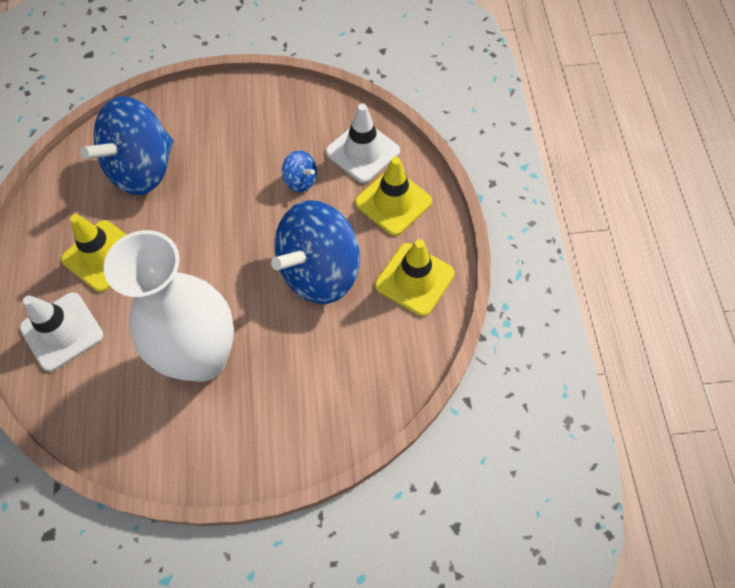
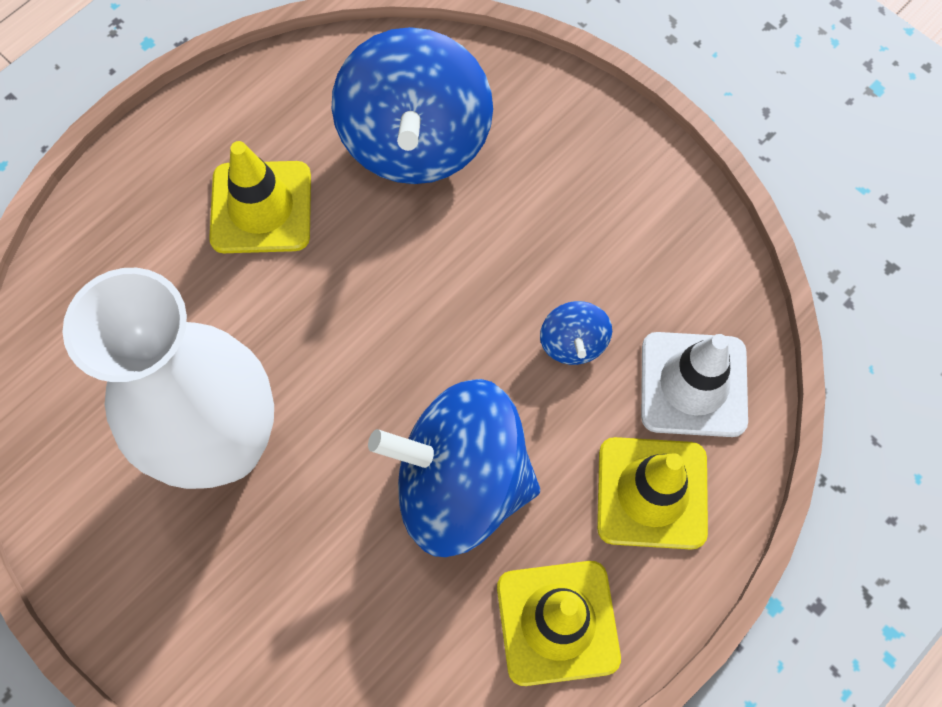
camera: 50 degrees right, 5 degrees up
white traffic cone [20,292,103,372] -> none
blue spinning top [80,96,174,195] -> blue spinning top turned 90 degrees counterclockwise [332,27,493,184]

